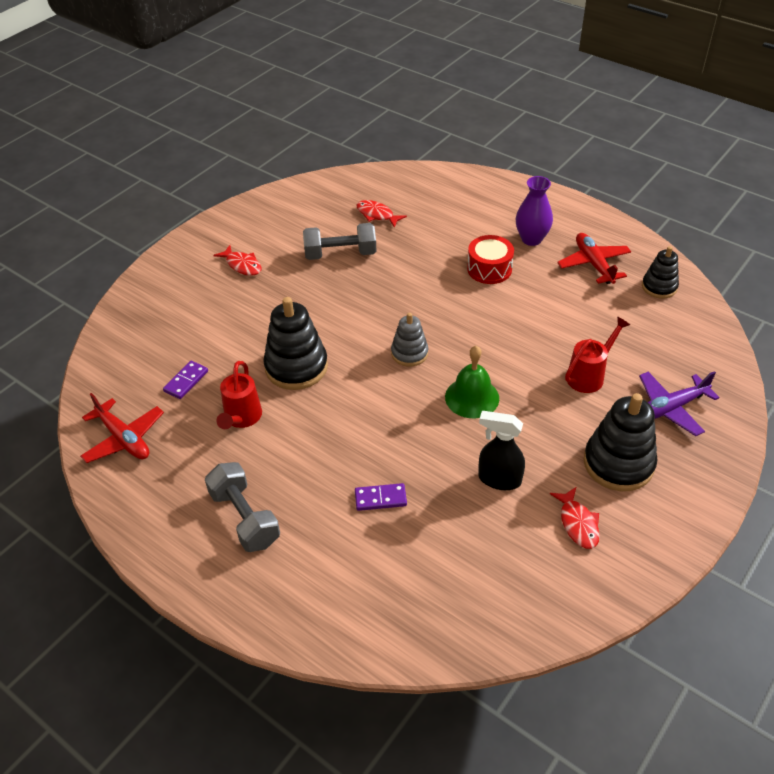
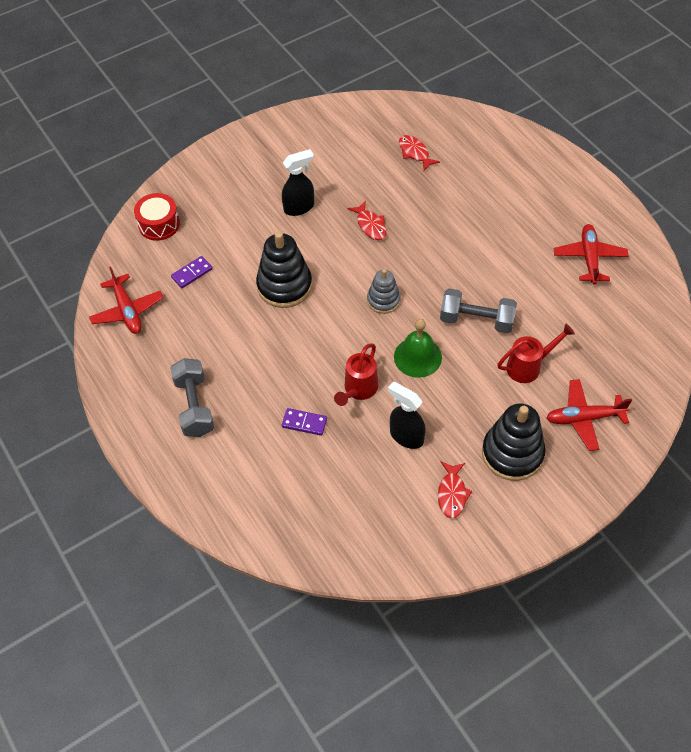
camera: 20 degrees right, 10 degrees up
red fish [213,245,262,276] -> red fish moved to [348,201,386,240]
red watering can [216,361,262,429] -> red watering can moved to [334,343,378,406]
grey dumbbell [303,223,377,260] -> grey dumbbell moved to [440,288,517,333]
red drum [467,235,514,284] -> red drum moved to [134,193,180,241]
purple vase [516,176,553,246] -> none
purple plane [639,371,720,436] -> red plane [546,379,632,451]
black stacking toy [642,246,679,299] -> none
none -> black spray bottle [282,149,314,216]

